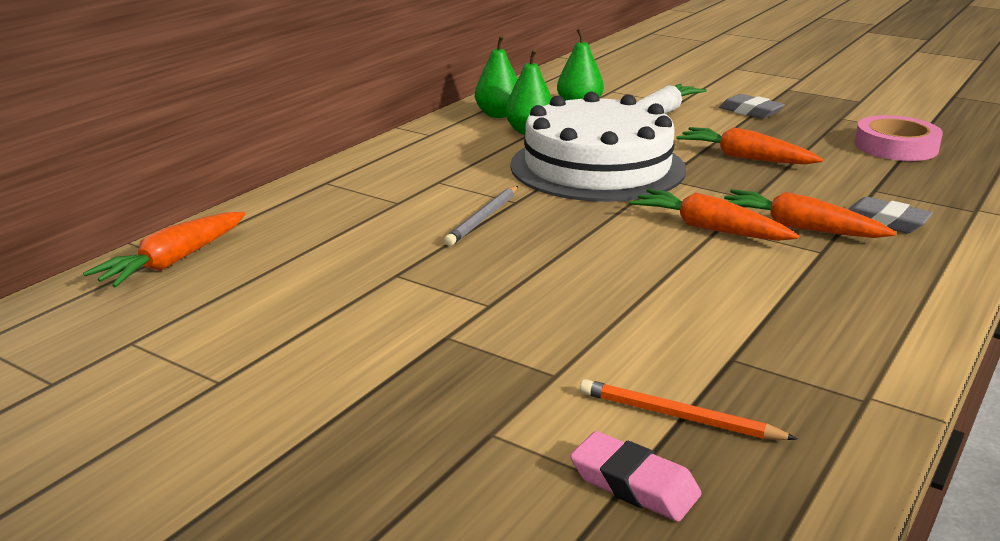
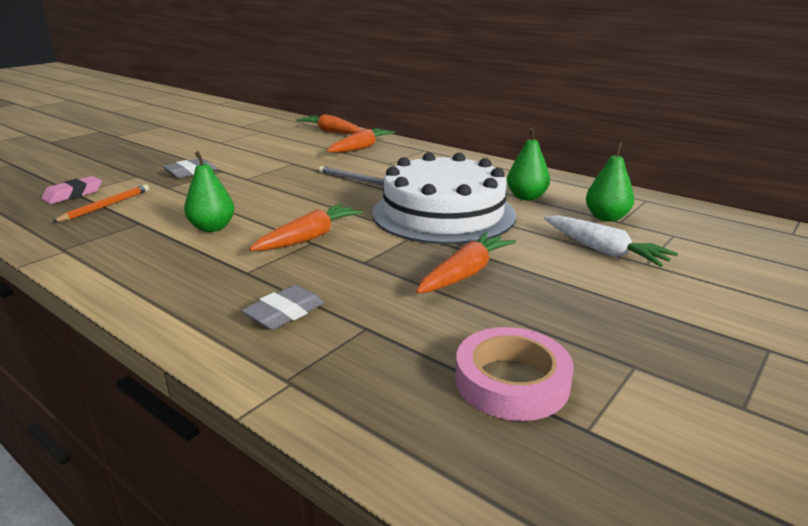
camera: 95 degrees right, 0 degrees up
green pear [475,36,518,118] -> green pear moved to [184,151,235,232]
grey eraser [719,94,785,119] -> grey eraser moved to [163,158,217,178]
orange carrot [724,189,896,238] -> orange carrot moved to [327,128,395,153]

